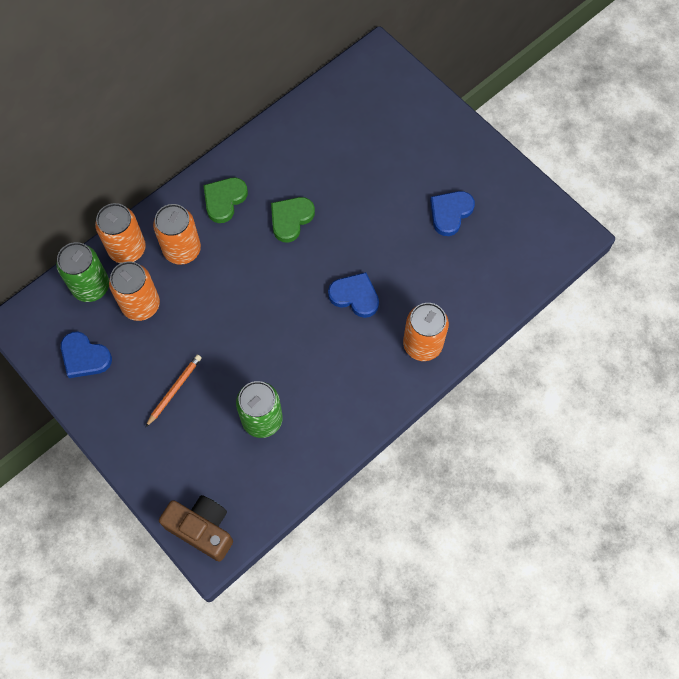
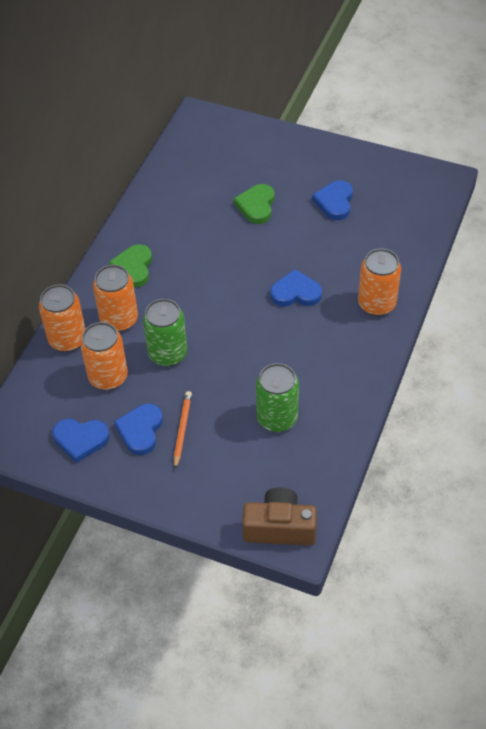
camera: 25 degrees left, 15 degrees down
green can [56,242,109,302] -> green can moved to [143,299,187,366]
green heart [271,197,315,243] -> green heart moved to [234,184,275,224]
none -> blue heart [114,404,163,455]

